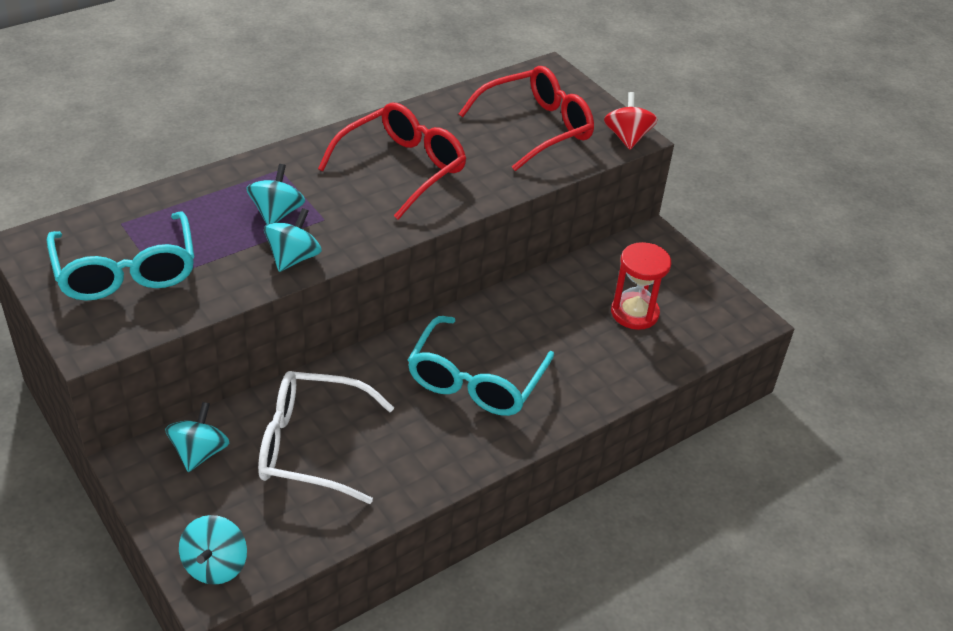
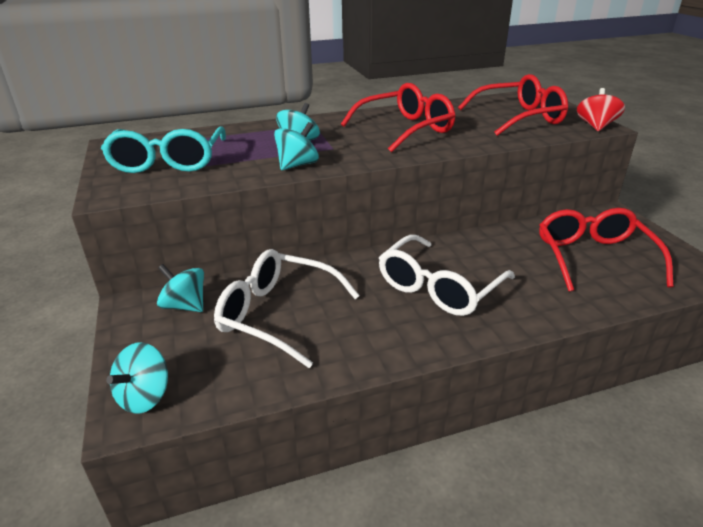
camera: 20 degrees right, 10 degrees down
turquoise spinning top [165,402,229,472] -> turquoise spinning top turned 90 degrees counterclockwise [157,264,204,312]
turquoise glasses [408,316,554,416] -> white glasses [379,235,515,316]
red hourglass [611,242,671,330] -> red glasses [539,208,673,292]

